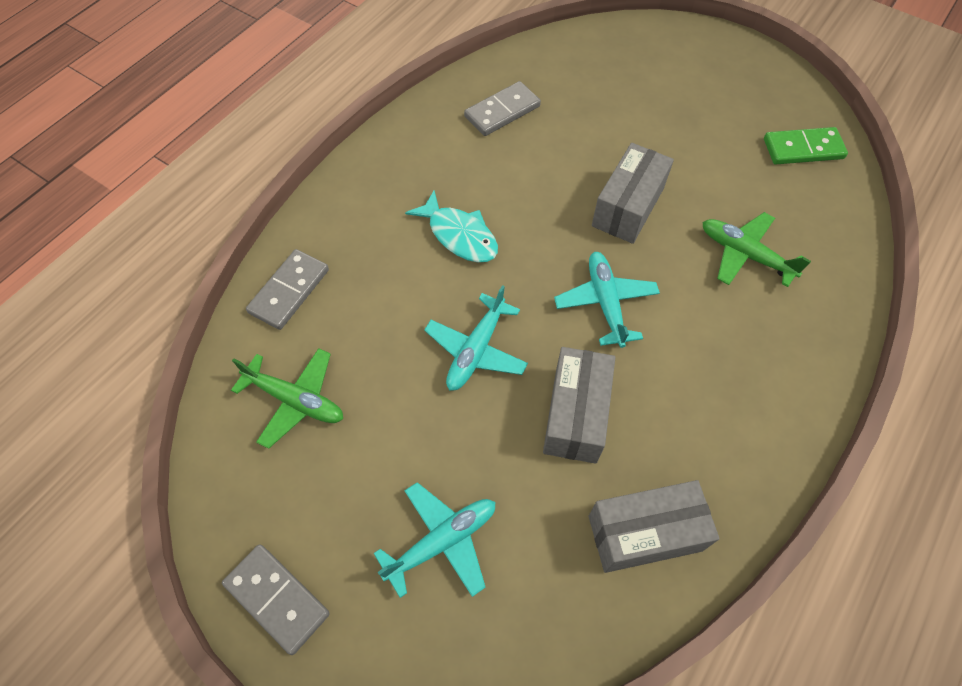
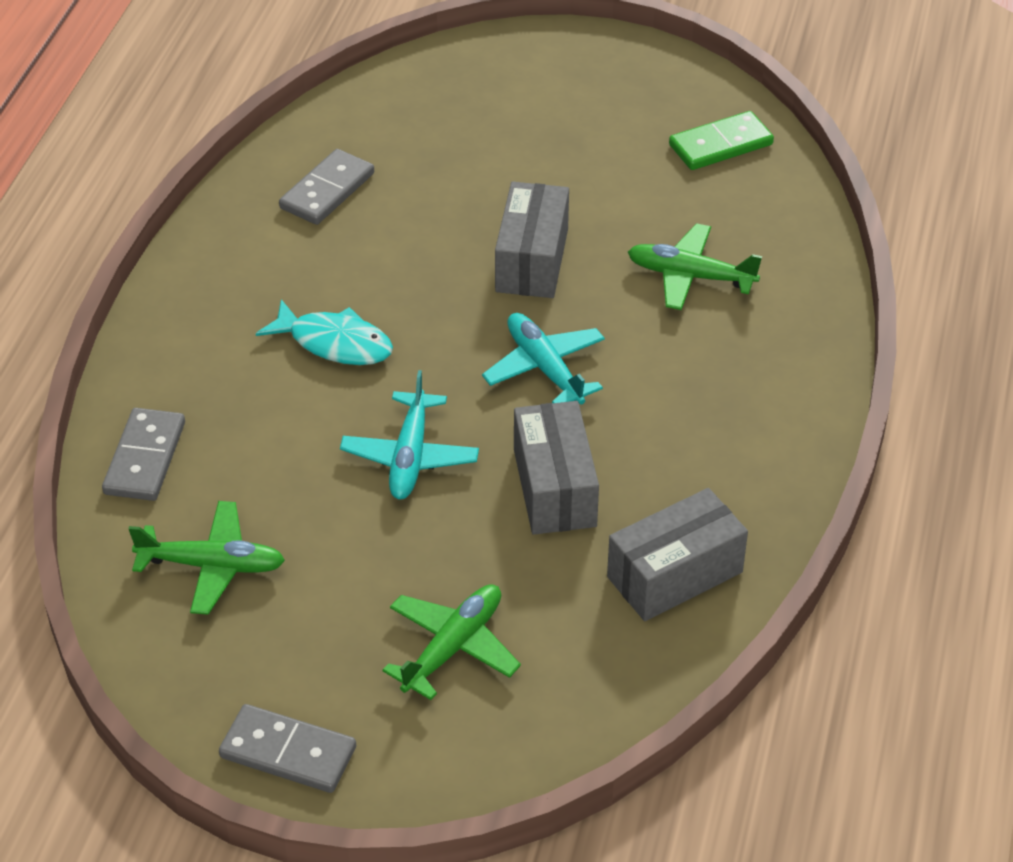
camera: 20 degrees left, 15 degrees down
turquoise plane [374,482,495,598] -> green plane [383,584,521,700]

